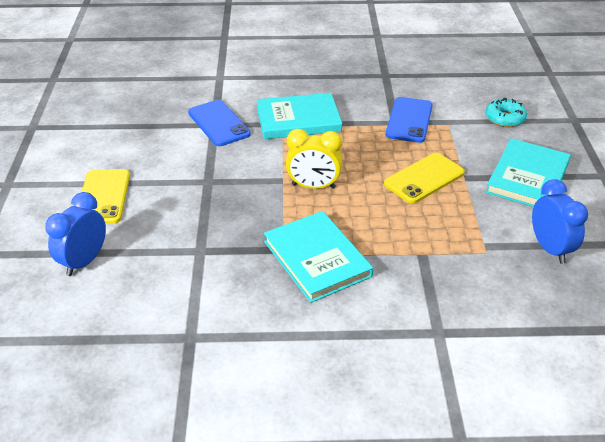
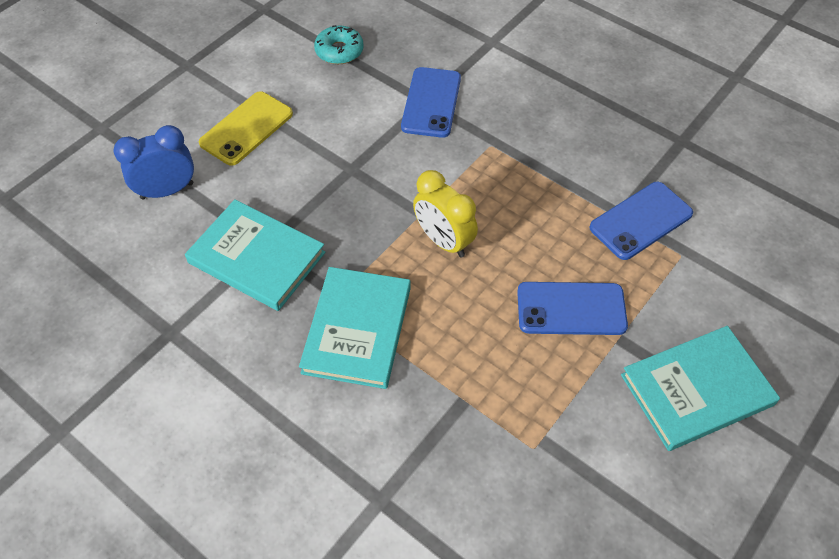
camera: 40 degrees right, 15 degrees up
turquoise book [257,93,342,139] -> turquoise book moved to [185,199,325,311]
yellow phone [384,153,465,204] -> blue phone [517,282,628,335]
turquoise donut [485,98,527,127] -> turquoise donut moved to [314,25,364,64]
blue clock [532,179,588,264] -> none

